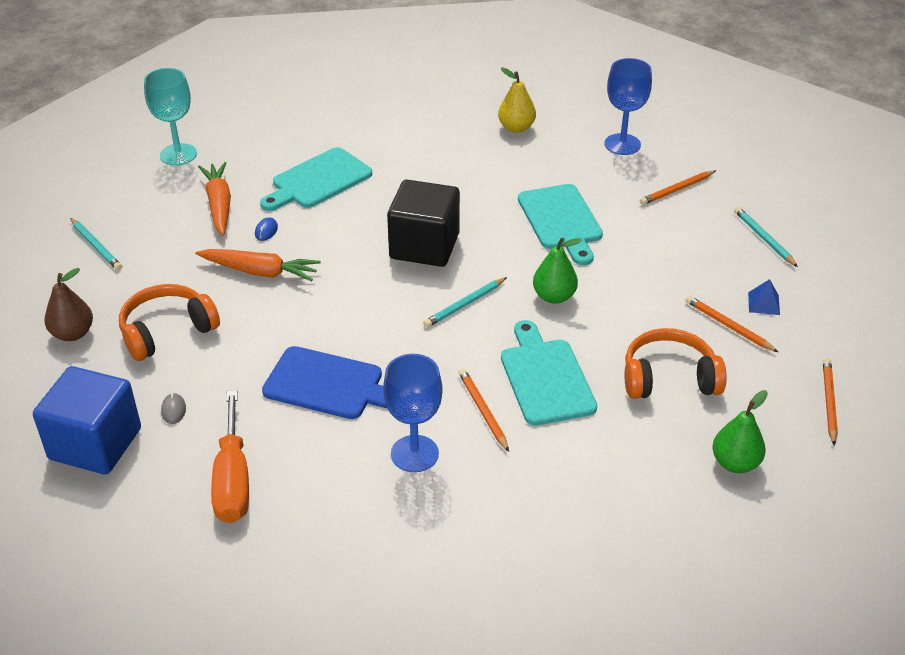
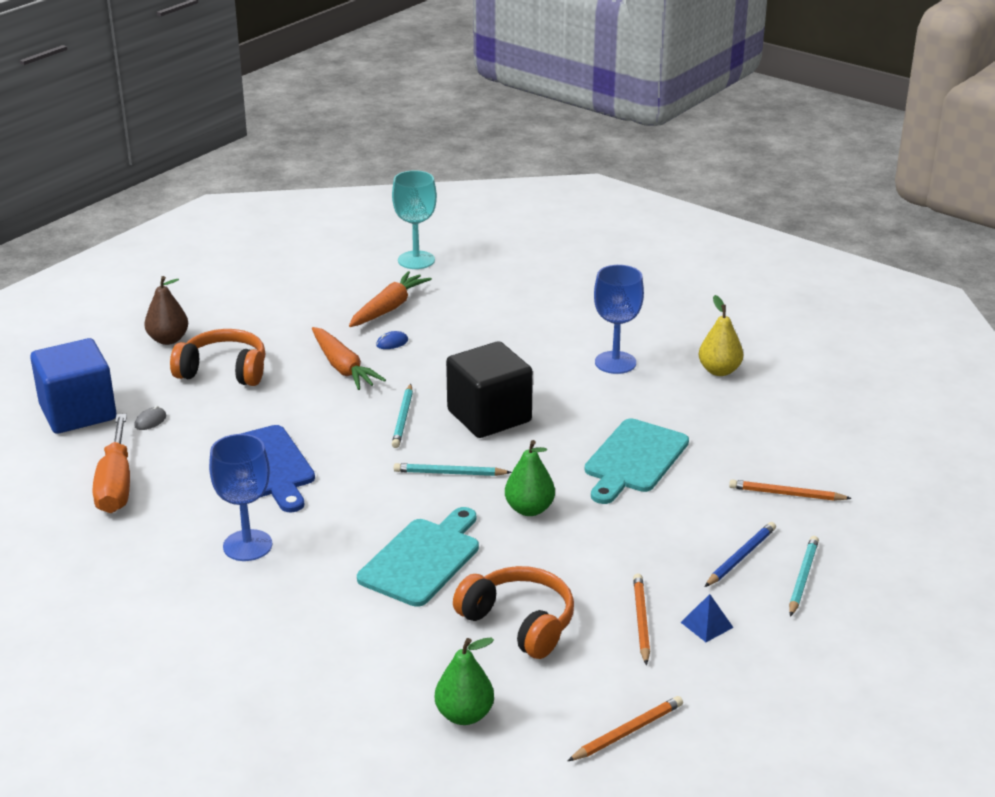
camera: 45 degrees right, 10 degrees down
turquoise pencil [70,218,122,271] -> turquoise pencil moved to [392,384,413,448]
orange screwdriver [211,390,249,523] -> orange screwdriver turned 45 degrees counterclockwise [93,414,130,513]
turquoise cutting board [260,147,372,211] -> none
orange pencil [458,368,509,452] -> none
blue goblet [605,58,652,155] -> blue goblet moved to [594,265,644,374]
none -> blue pencil [705,522,776,587]

